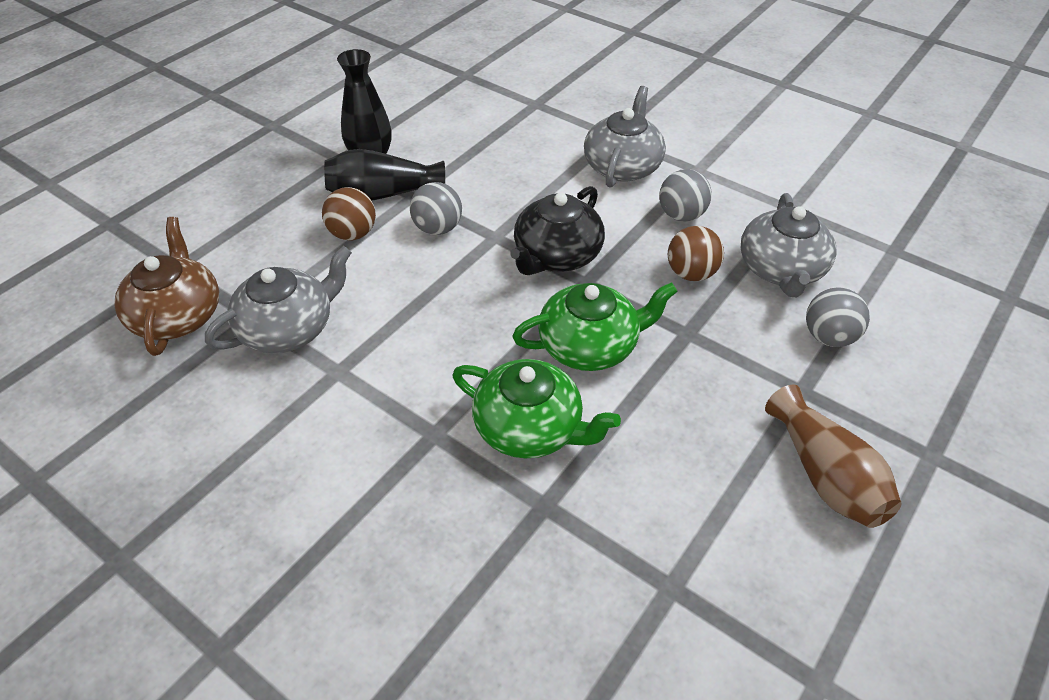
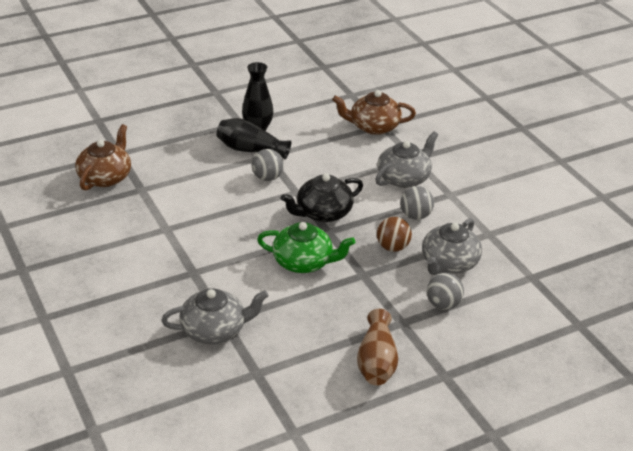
camera: 25 degrees right, 10 degrees down
grey teapot [205,246,352,353] -> grey teapot moved to [161,288,269,344]
brown ball [322,187,376,240] -> none
green teapot [452,359,621,458] -> none
none -> brown teapot [332,90,416,135]

